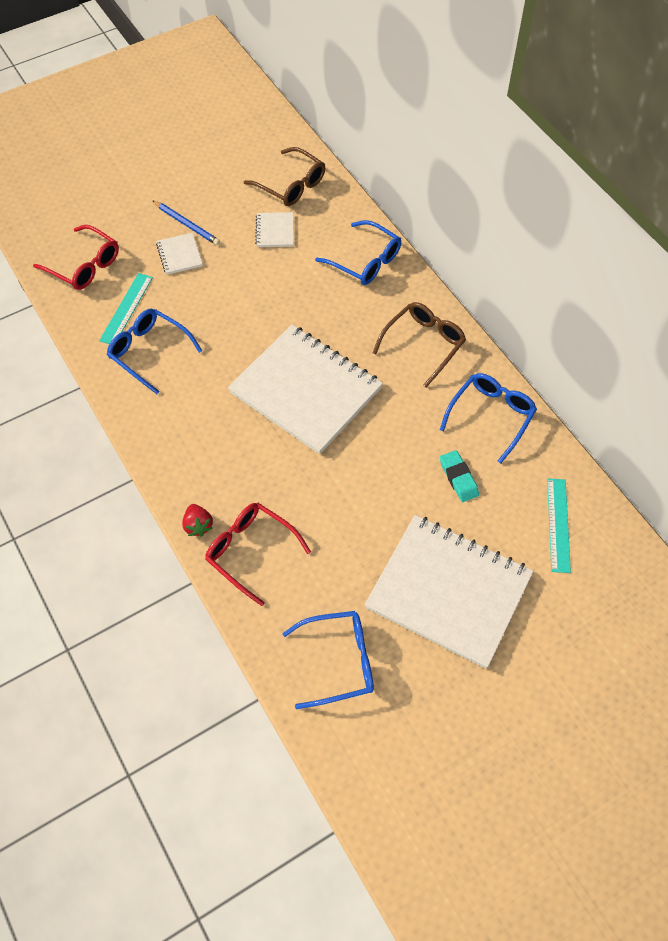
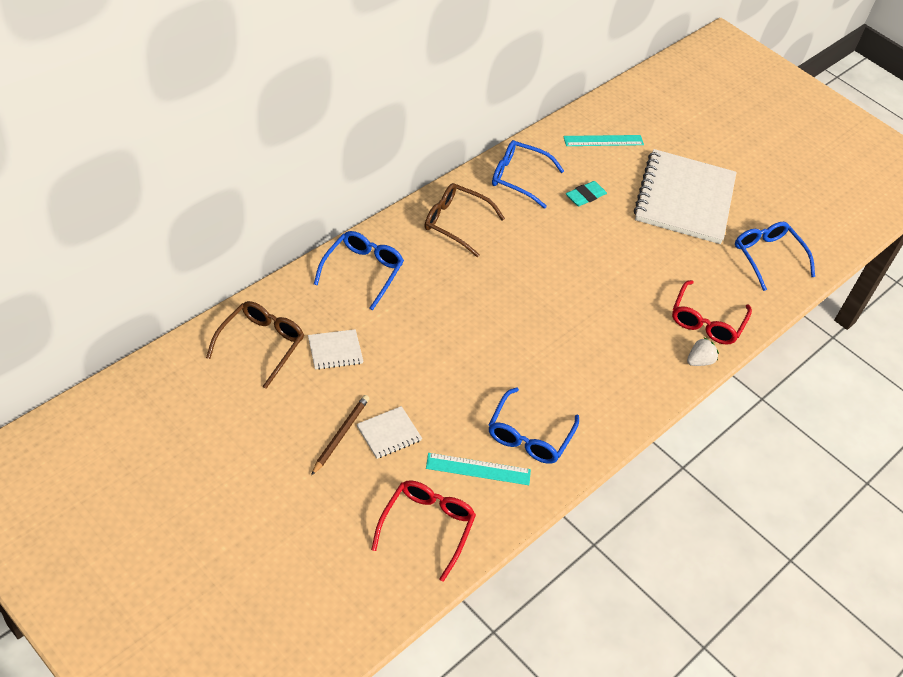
camera: 110 degrees left, 10 degrees down
blue pencil [152,200,220,245] -> brown pencil [311,395,369,476]
red strawberry [182,504,213,537] -> white strawberry [687,338,719,366]
white notebook [228,325,383,454] -> none

